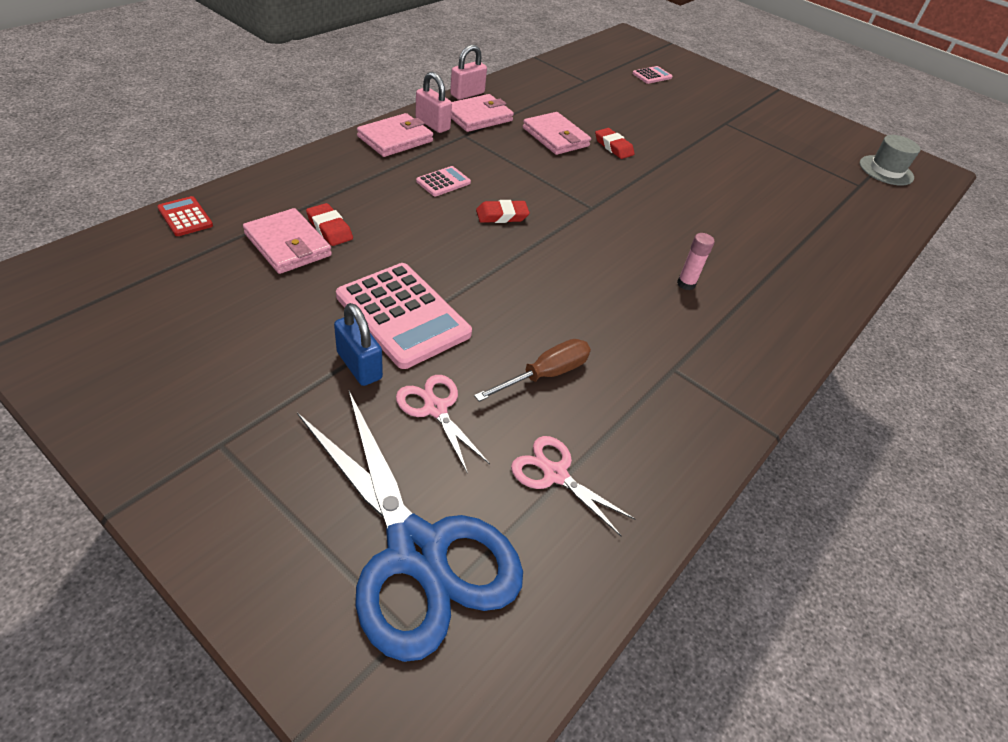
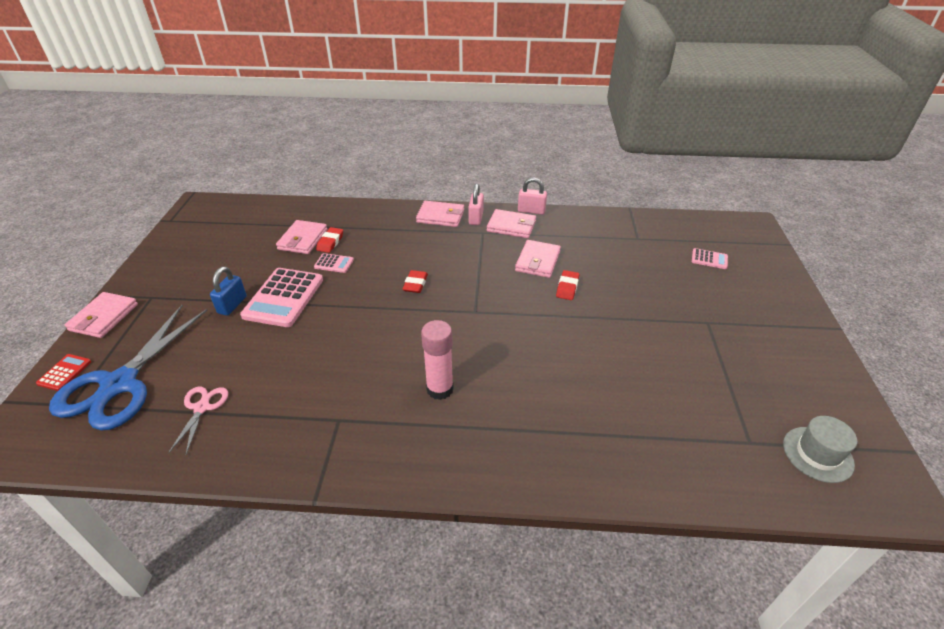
camera: 60 degrees right, 5 degrees down
red calculator [157,196,213,236] -> red calculator moved to [36,354,91,391]
pink scissors [396,375,490,474] -> none
pink calculator [416,166,471,196] -> pink calculator moved to [314,253,354,273]
brown screwdriver [474,339,591,402] -> none
red eraser [476,200,530,223] -> red eraser turned 60 degrees clockwise [402,270,428,293]
pink glue stick [677,233,715,290] -> pink glue stick [421,320,454,400], size x1.76
none -> pink wallet [65,292,138,338]

